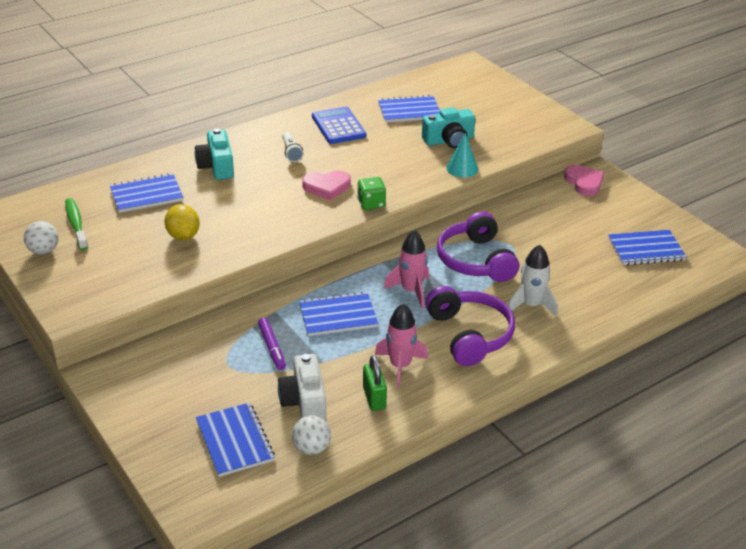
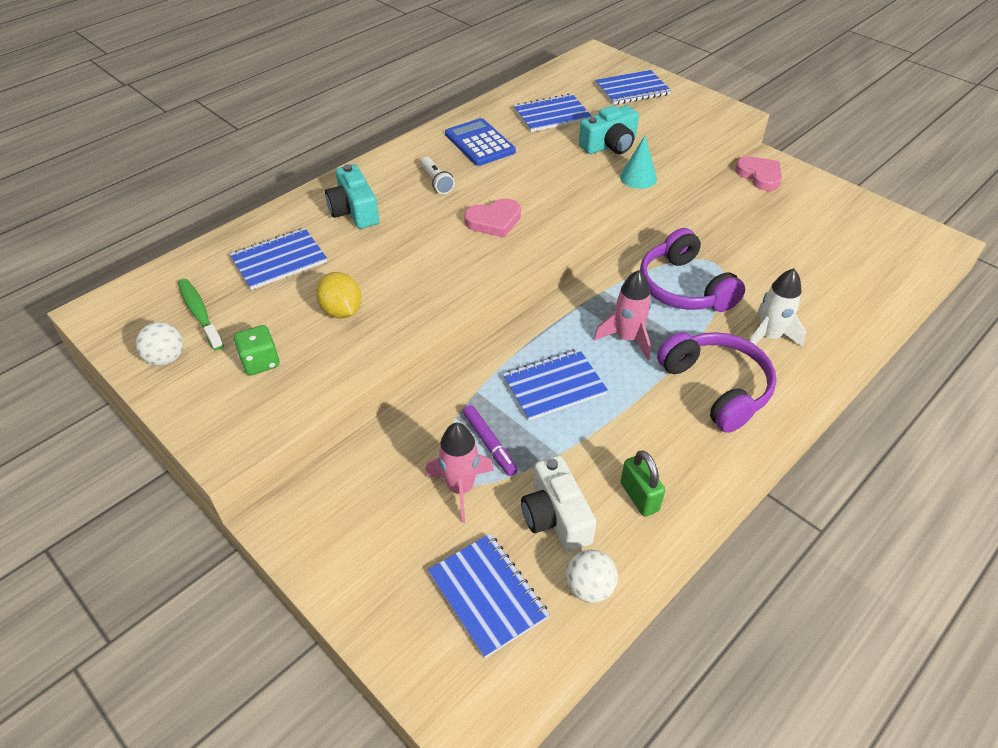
camera: 10 degrees left, 10 degrees up
green dice [357,177,386,210] -> green dice moved to [234,325,279,375]
pink rocket [375,304,428,388] -> pink rocket moved to [425,423,494,523]
blue notebook [608,230,686,265] -> blue notebook moved to [595,70,671,105]

